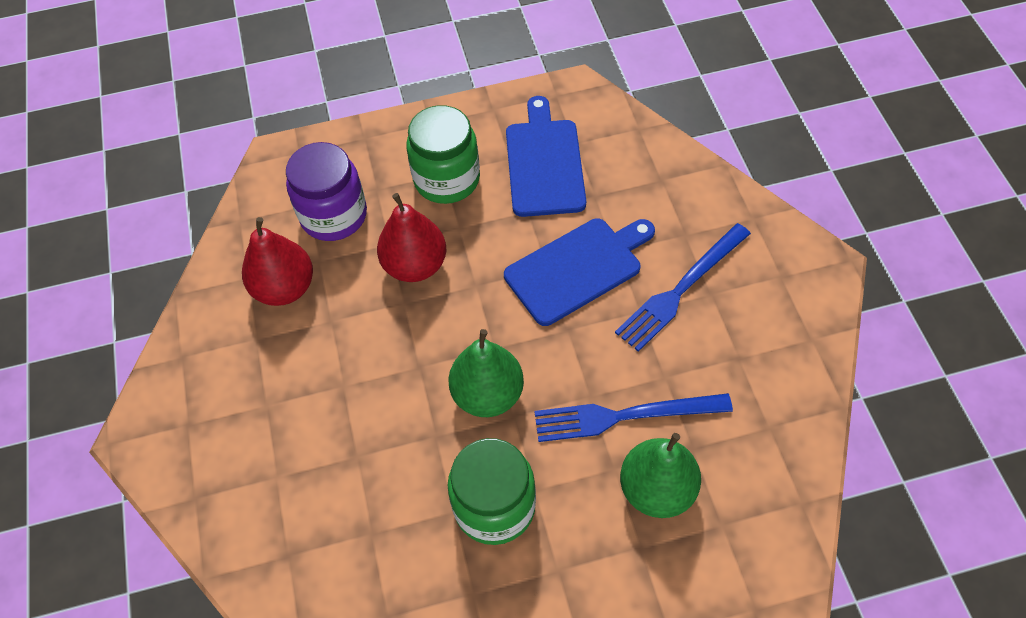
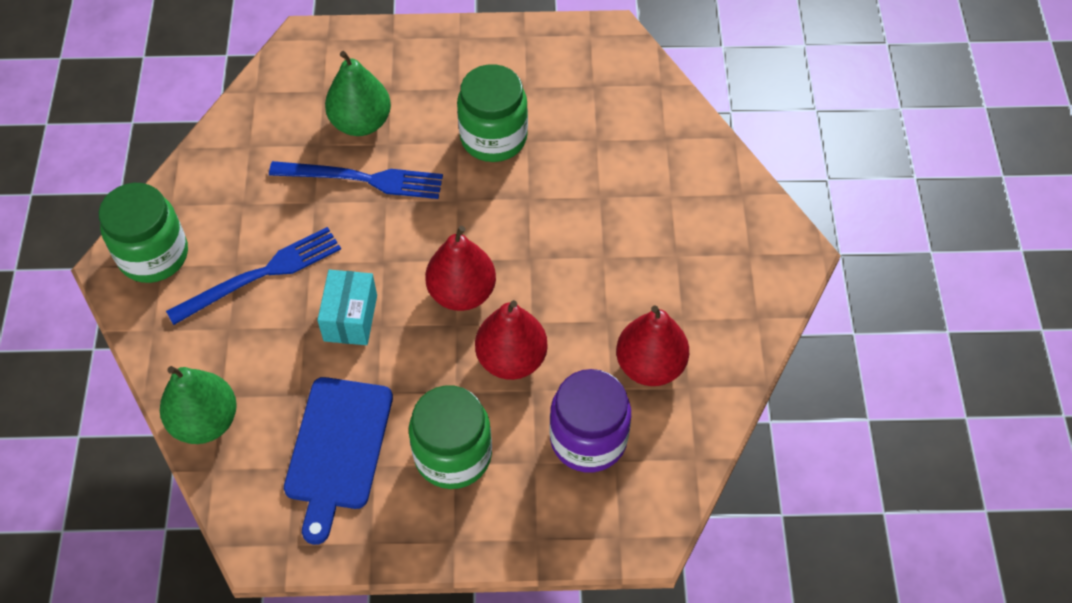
camera: 170 degrees left, 0 degrees up
green pear [448,329,524,417] -> green pear moved to [160,366,237,444]
blue cutting board [504,218,655,326] -> turquoise box [317,270,377,345]
none -> green jar [99,183,188,283]
none -> red pear [425,226,496,311]

